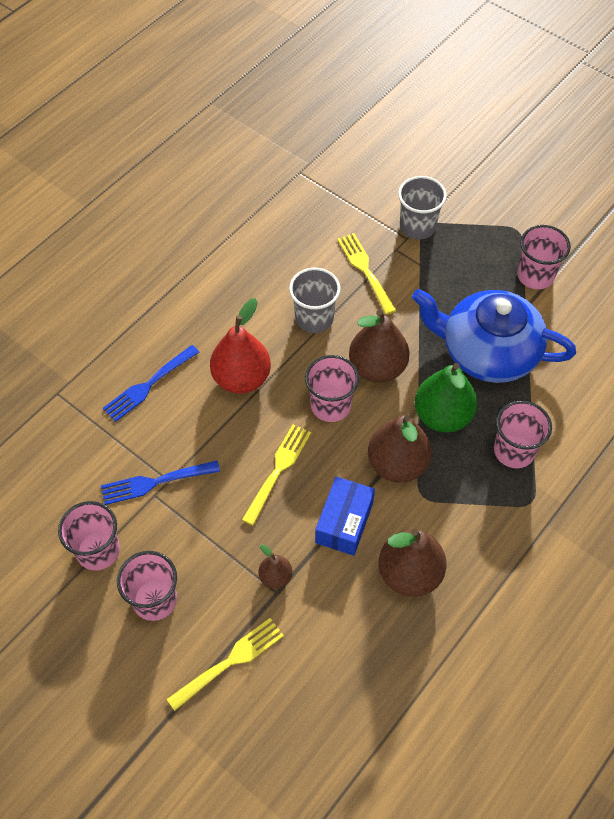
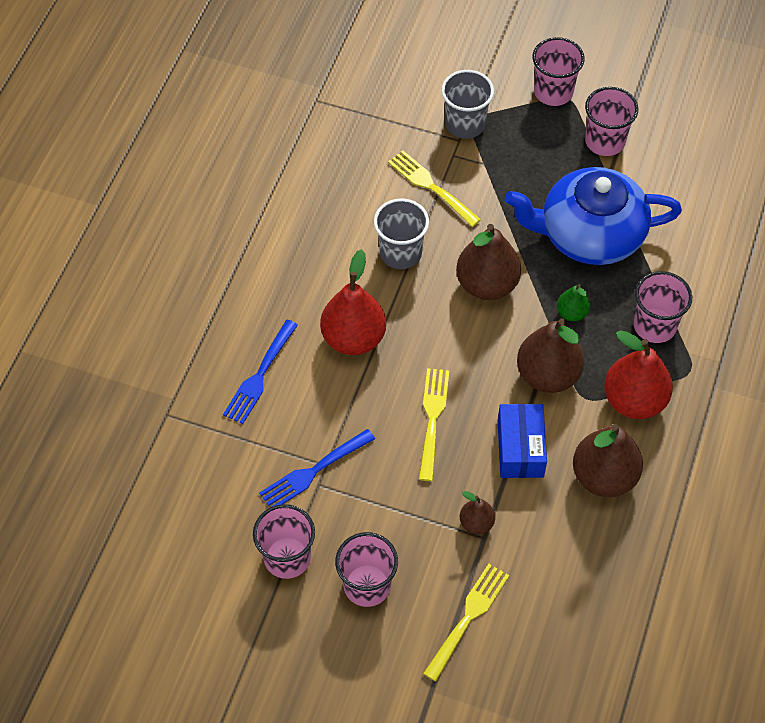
camera: 20 degrees left, 0 degrees up
pink cup [305,355,359,422] -> pink cup moved to [533,37,585,106]
green pear [415,363,477,433] -> green pear [557,284,590,321], size x0.51
none -> red pear [604,330,673,419]

